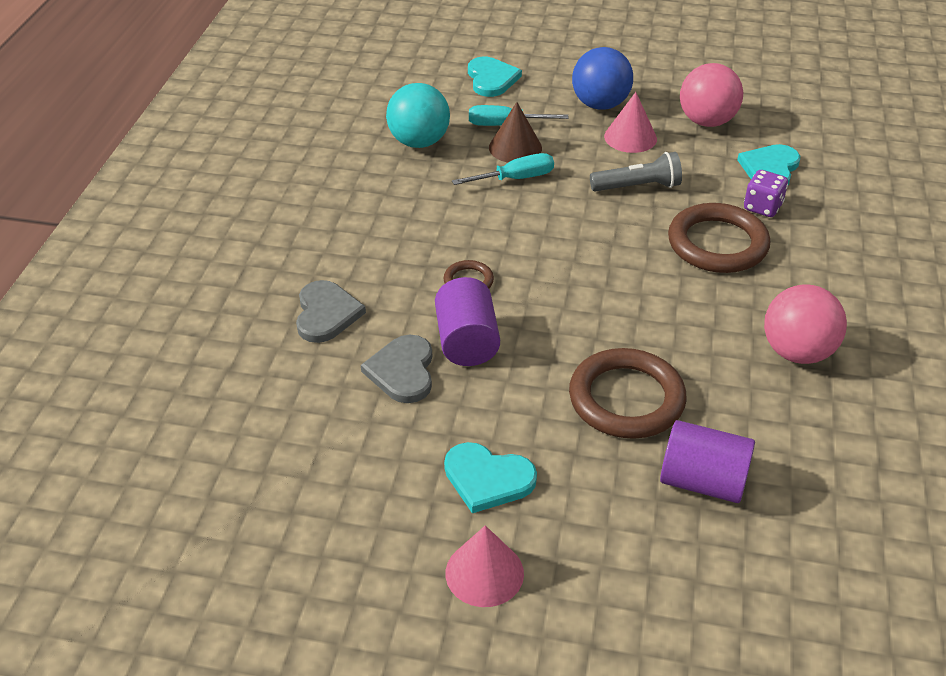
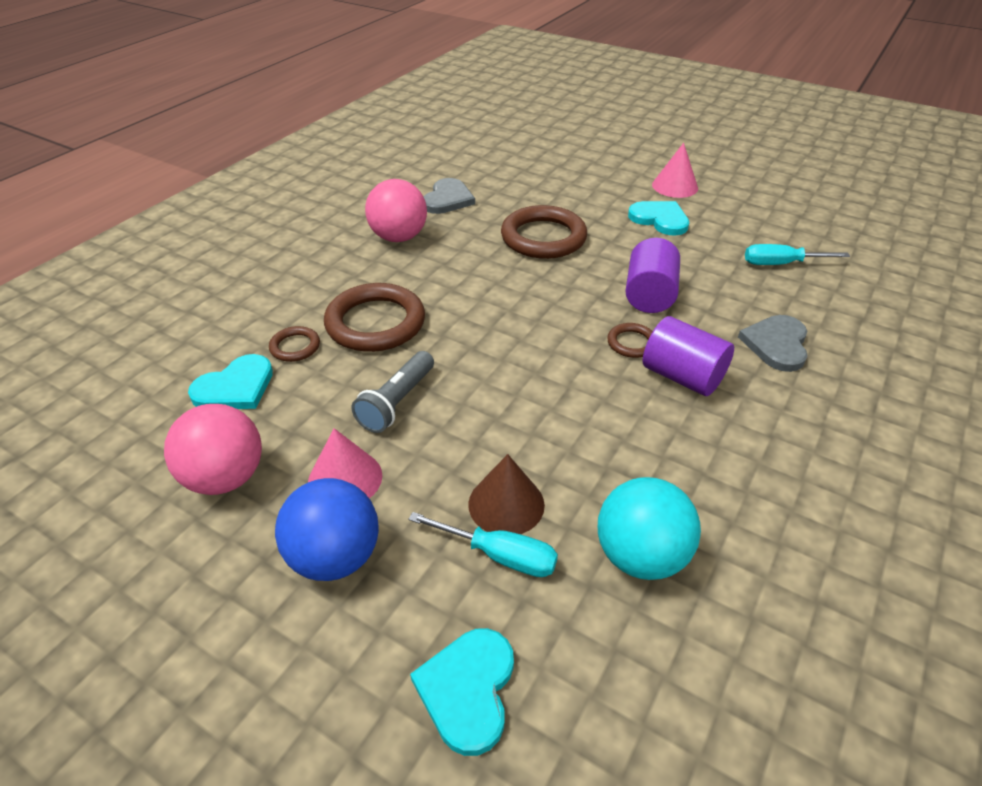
camera: 160 degrees left, 0 degrees up
grey heart [361,335,432,403] -> grey heart moved to [423,178,475,214]
turquoise screwdriver [452,153,554,185] -> turquoise screwdriver moved to [745,244,850,265]
grey flashlight [590,152,682,191] -> grey flashlight turned 75 degrees counterclockwise [351,351,434,433]
purple cylinder [660,420,755,503] -> purple cylinder moved to [643,316,734,396]
purple dice [744,170,788,217] -> brown ring [269,326,320,362]

